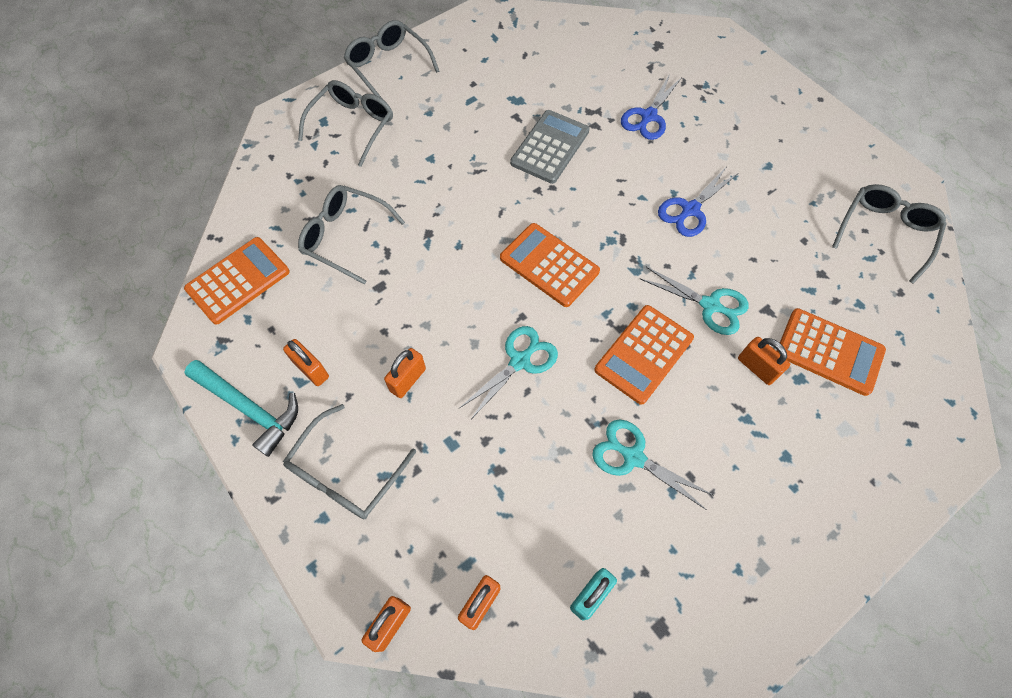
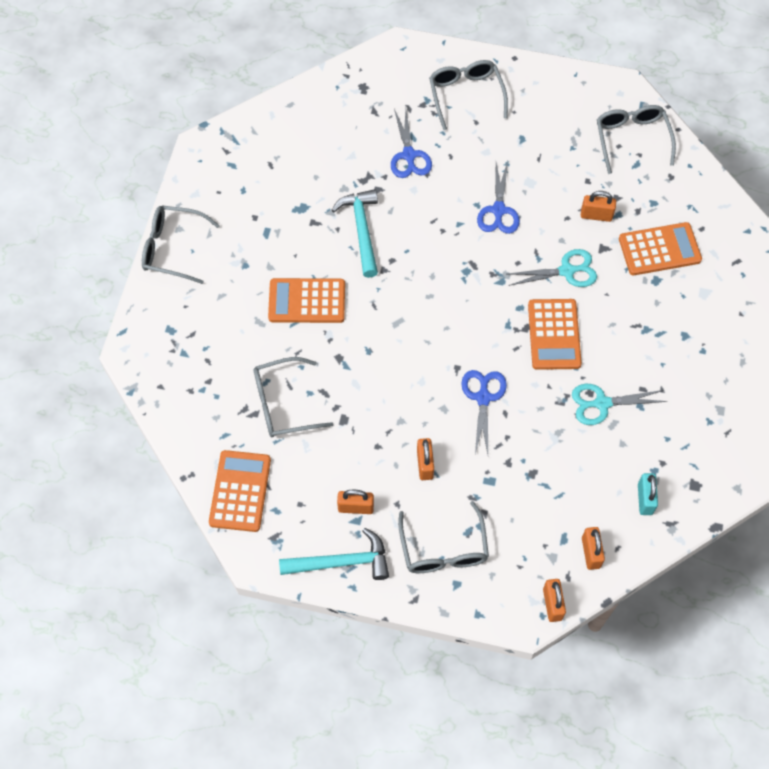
camera: 40 degrees left, 0 degrees up
grey glasses [298,80,393,167] -> grey glasses moved to [429,60,508,130]
turquoise scissors [460,326,558,419] -> blue scissors [461,370,507,454]
orange calculator [500,223,600,307] -> orange calculator moved to [268,278,345,323]
grey calculator [510,110,590,184] -> turquoise hammer [332,189,378,278]
orange padlock [738,337,790,385] -> orange padlock moved to [581,191,616,222]

